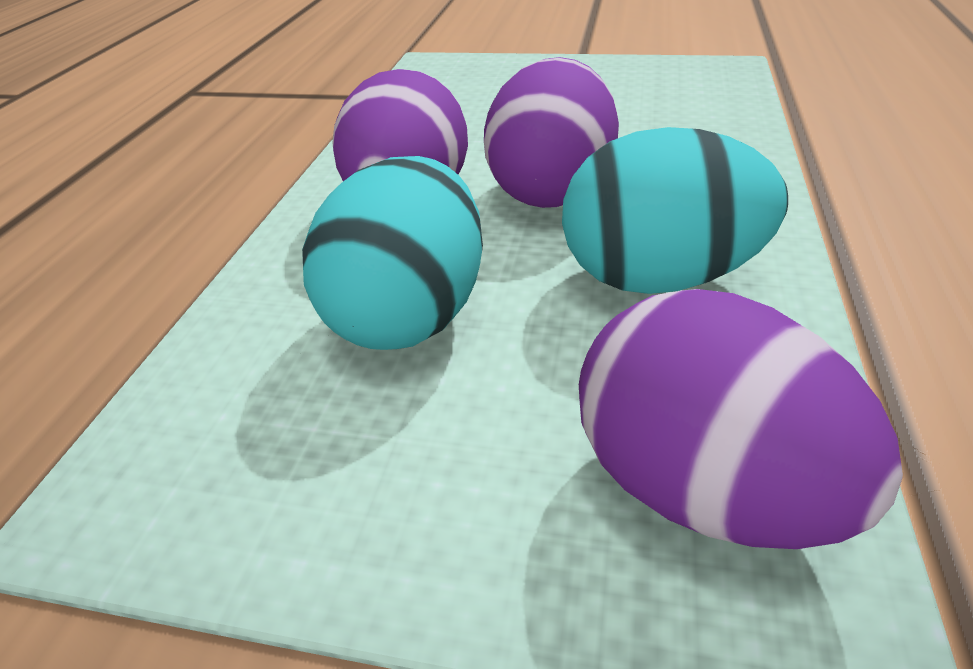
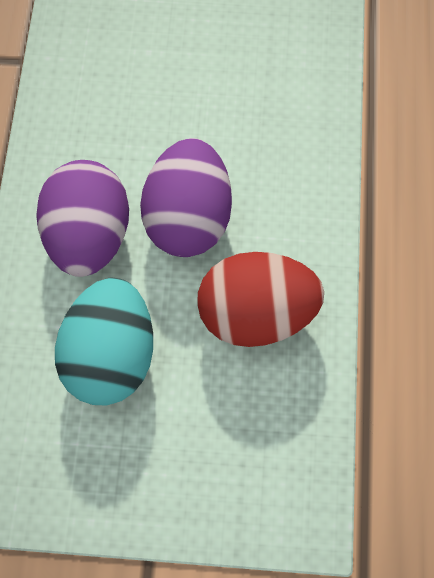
camera: 10 degrees left, 30 degrees up
turquoise egg [562,127,788,294] -> red egg [198,252,324,347]
purple egg [579,289,903,549] -> none

